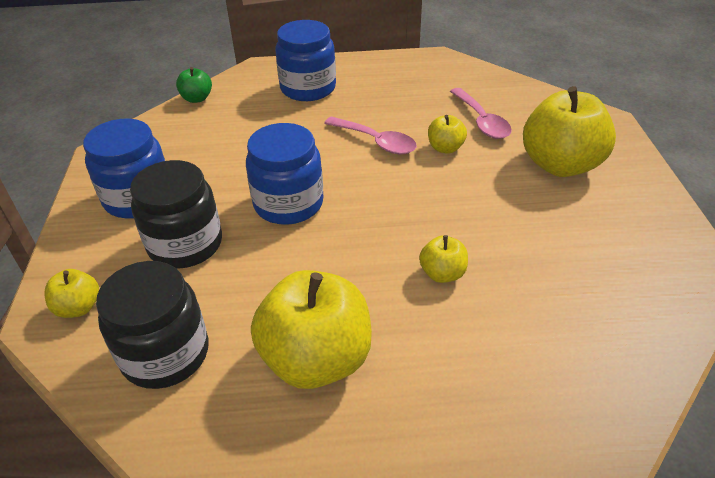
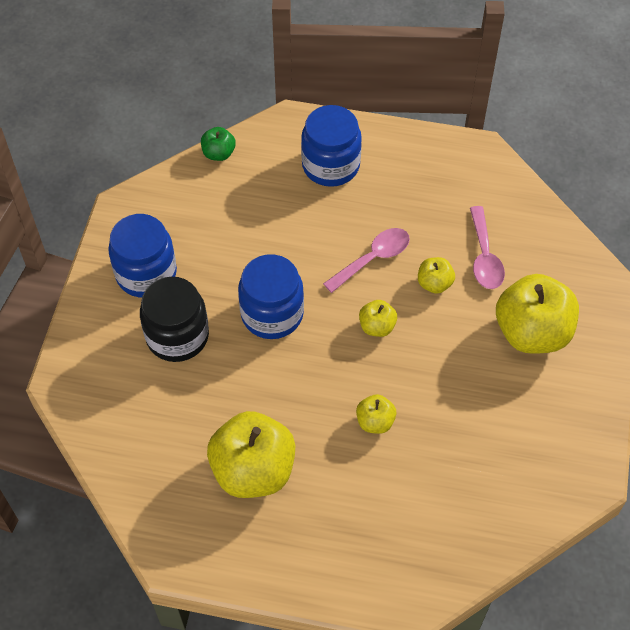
camera: 15 degrees right, 15 degrees up
yellow apple [44,269,99,318] -> yellow apple moved to [359,300,397,337]
black jar [96,261,209,389] -> none
pink spoon [324,116,417,154] -> pink spoon turned 90 degrees counterclockwise [323,228,410,293]

